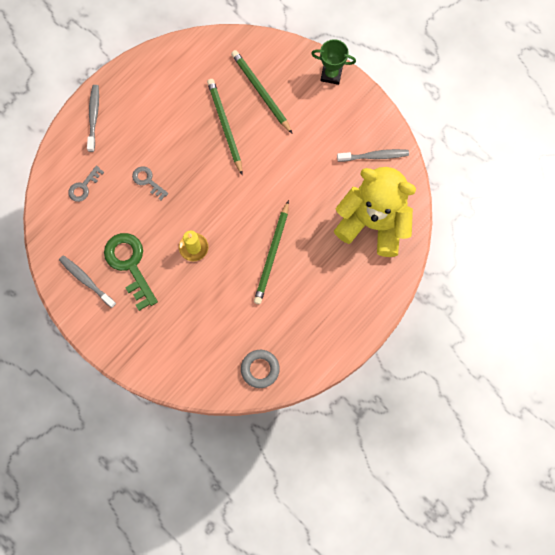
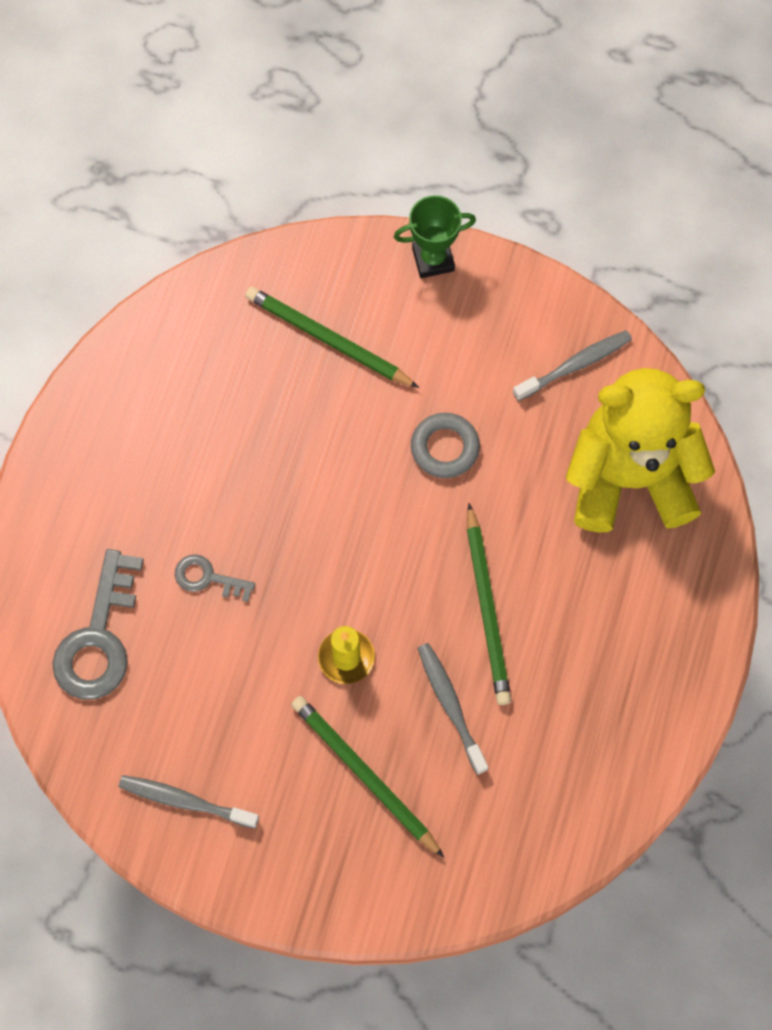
camera: 25 degrees left, 5 degrees down
grey key [68,166,104,202] -> grey key [52,549,144,700], size x1.89
grey toothbrush [87,85,99,152] -> grey toothbrush moved to [418,643,488,775]
green key [104,233,158,311] -> none
green pencil [207,79,243,175] -> green pencil moved to [291,696,444,858]
grey ring [241,350,280,388] -> grey ring moved to [411,413,480,478]

